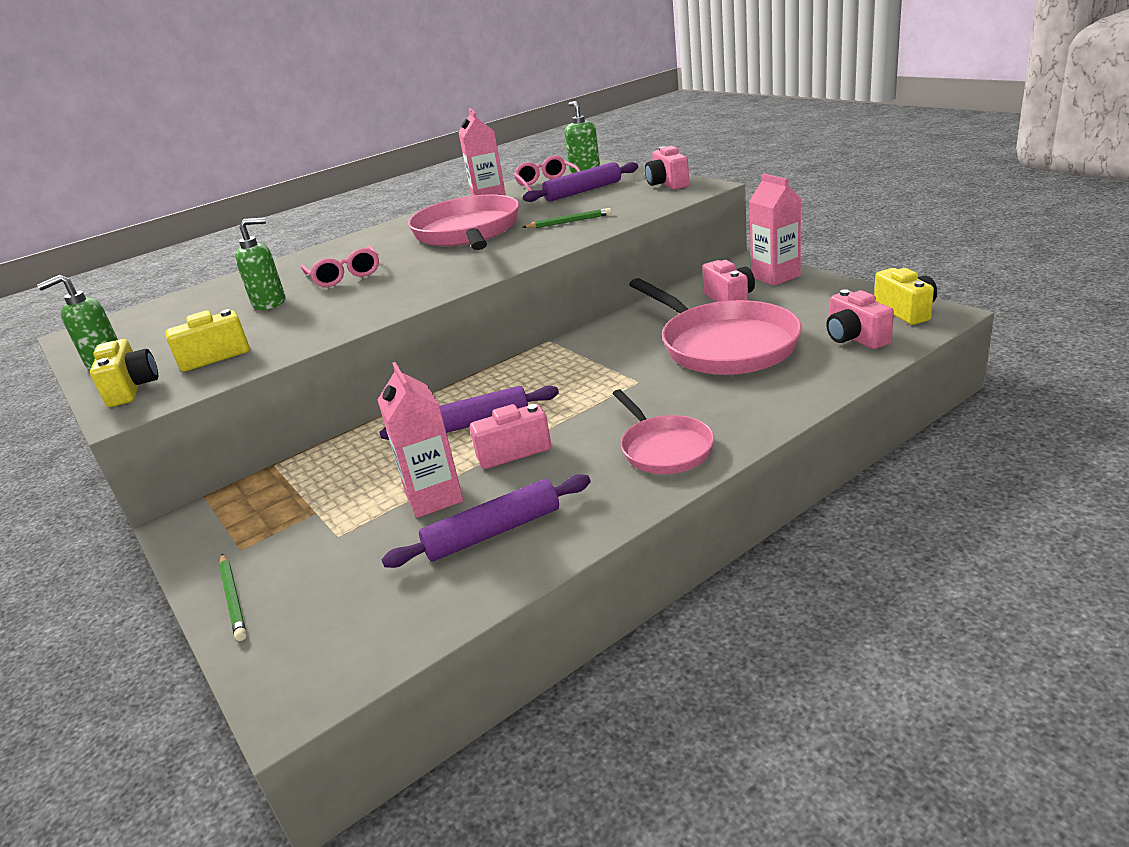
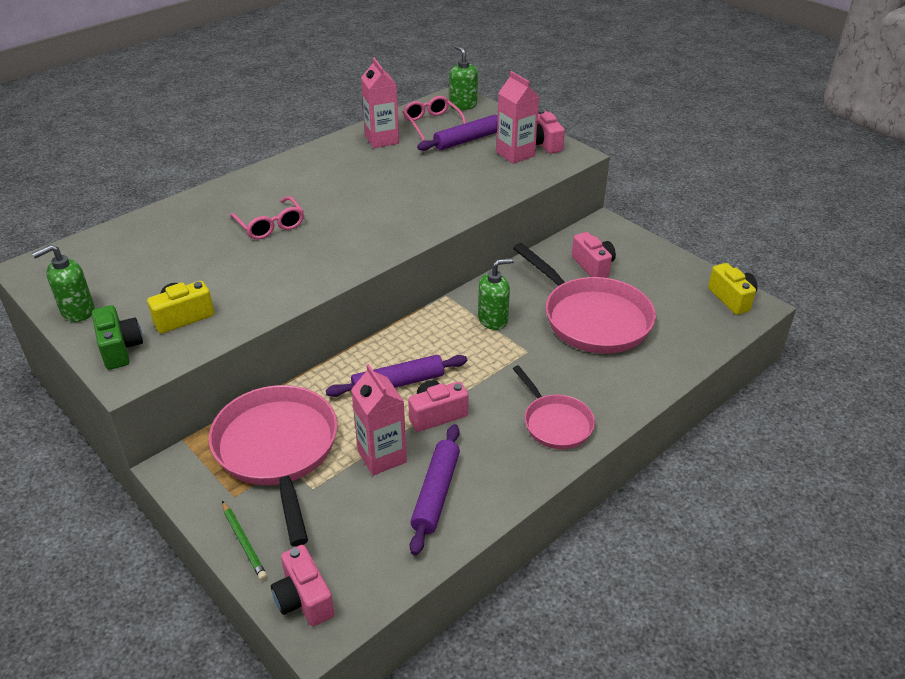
camera: 10 degrees left, 10 degrees up
yellow camera [90,339,158,407] -> green camera [92,305,143,370]
green soap dispenser [235,217,285,310] -> green soap dispenser moved to [478,258,514,330]
purple rolling pin [381,474,591,568] -> purple rolling pin turned 45 degrees counterclockwise [410,424,460,555]
pink pan [408,194,519,250] -> pink pan moved to [209,385,338,546]
green pencil [523,208,612,228] -> none
pink carton [749,173,801,286] -> pink carton moved to [496,71,540,164]
pink camera [826,289,894,349] -> pink camera moved to [271,545,334,626]

